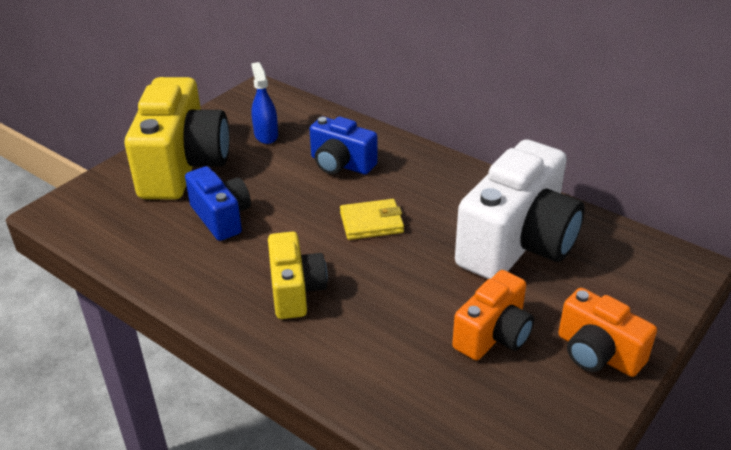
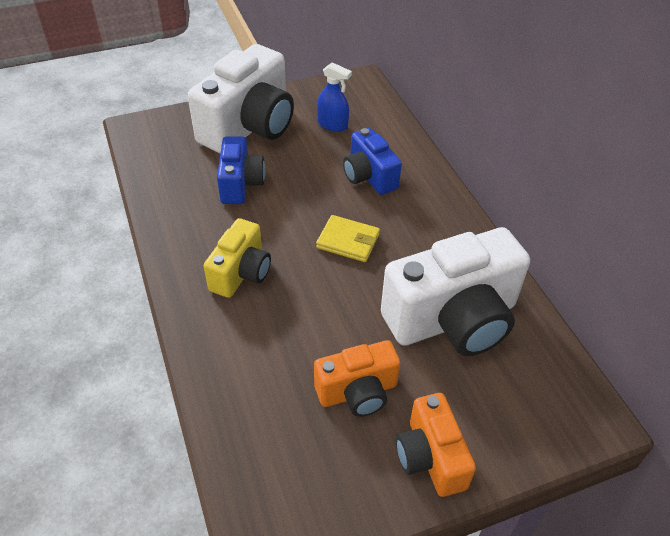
camera: 30 degrees right, 10 degrees up
yellow camera [125,77,229,199] -> white camera [188,44,294,153]
blue spray bottle [251,62,278,144] -> blue spray bottle turned 105 degrees clockwise [317,62,352,132]

